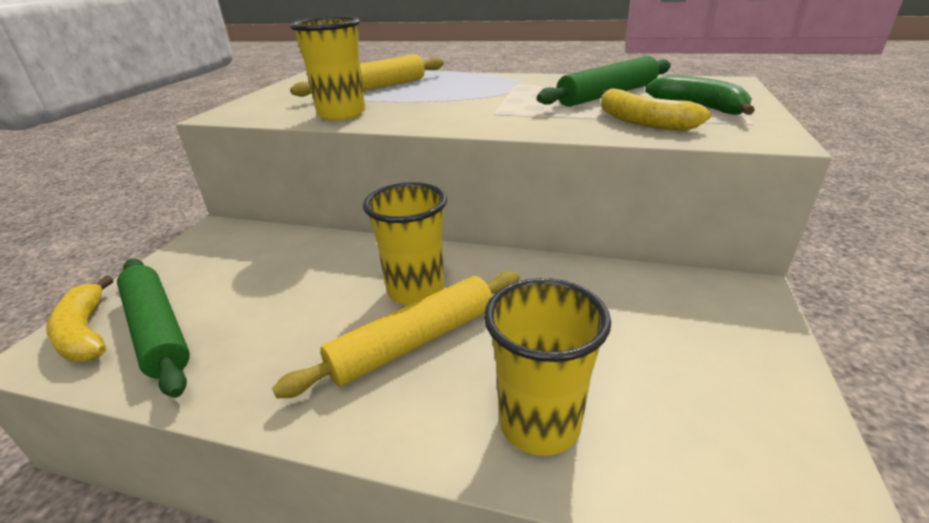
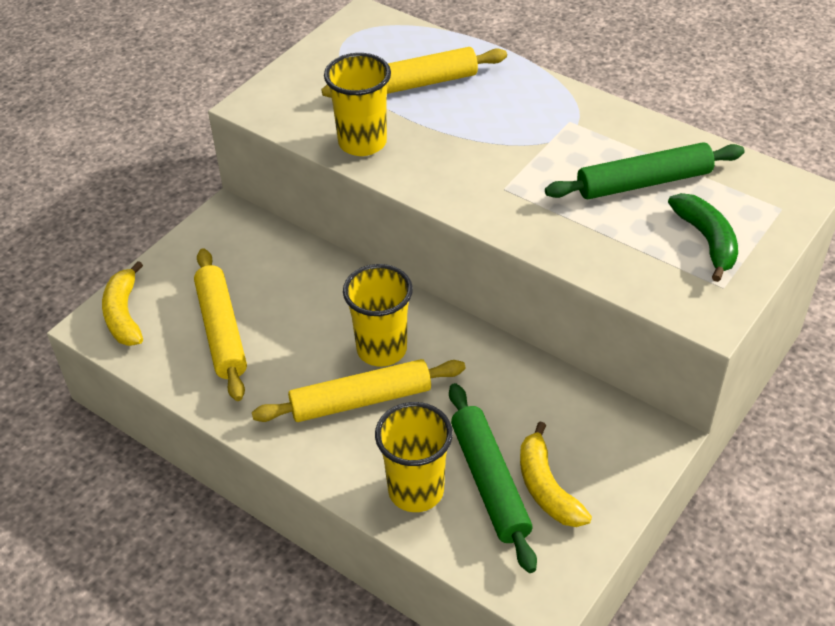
camera: 20 degrees right, 15 degrees up
green rolling pin [117,259,190,398] -> green rolling pin moved to [449,383,537,573]
yellow banana [601,88,711,131] -> yellow banana moved to [520,422,592,527]
none -> yellow rolling pin [194,248,247,401]

